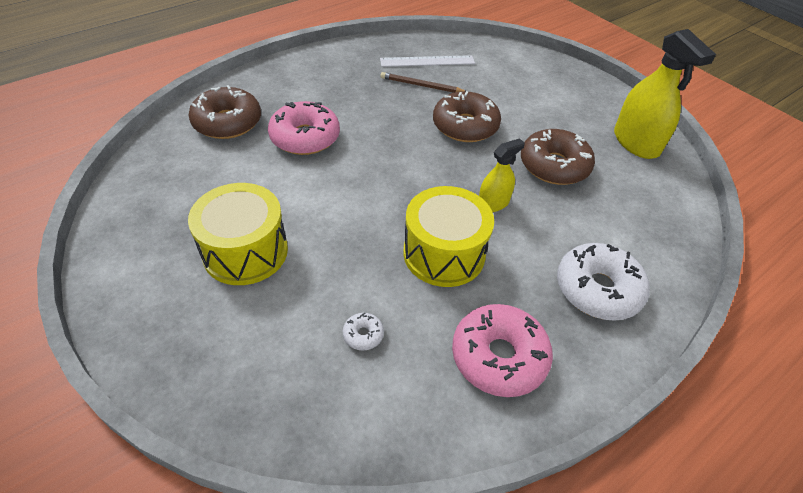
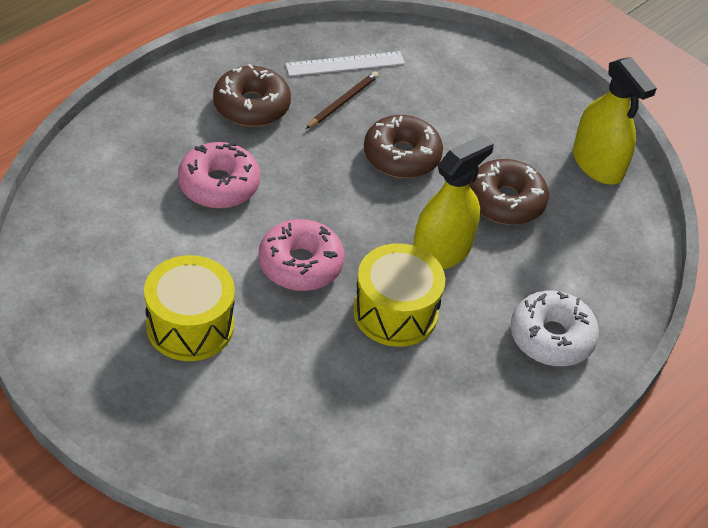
camera: 10 degrees left, 0 degrees up
brown donut [189,85,261,139] -> brown donut moved to [213,64,291,127]
white donut [343,313,384,350] -> none
brown pencil [381,72,465,93] -> brown pencil turned 120 degrees clockwise [306,72,379,129]
pink donut [452,304,553,397] -> pink donut moved to [259,219,344,291]
yellow spray bottle [479,138,525,212] -> yellow spray bottle [413,135,494,270], size x1.76

